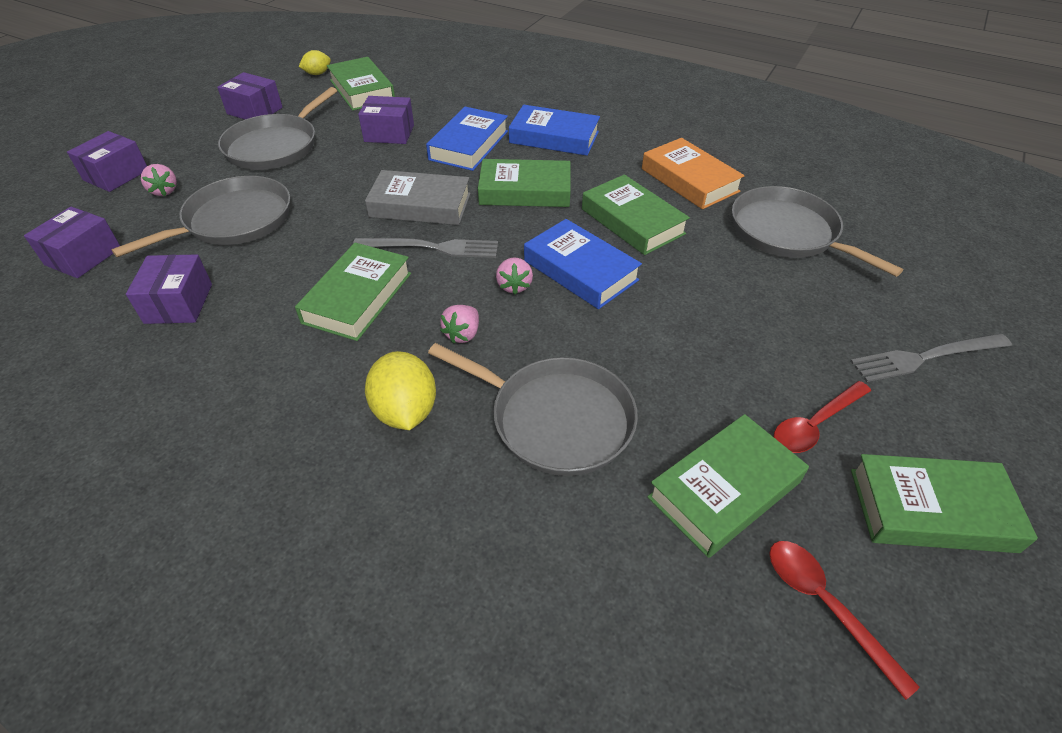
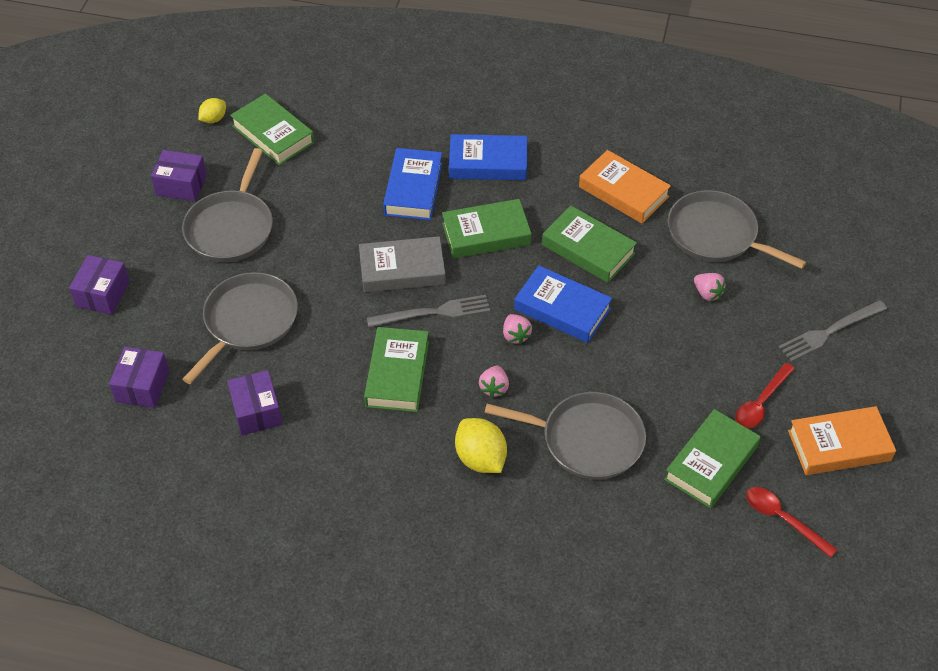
camera: 15 degrees left, 5 degrees up
pink strawberry [141,164,177,196] -> pink strawberry moved to [694,273,726,301]
purple box [358,96,414,144] -> none
green book [851,454,1038,553] -> orange book [788,406,896,475]

